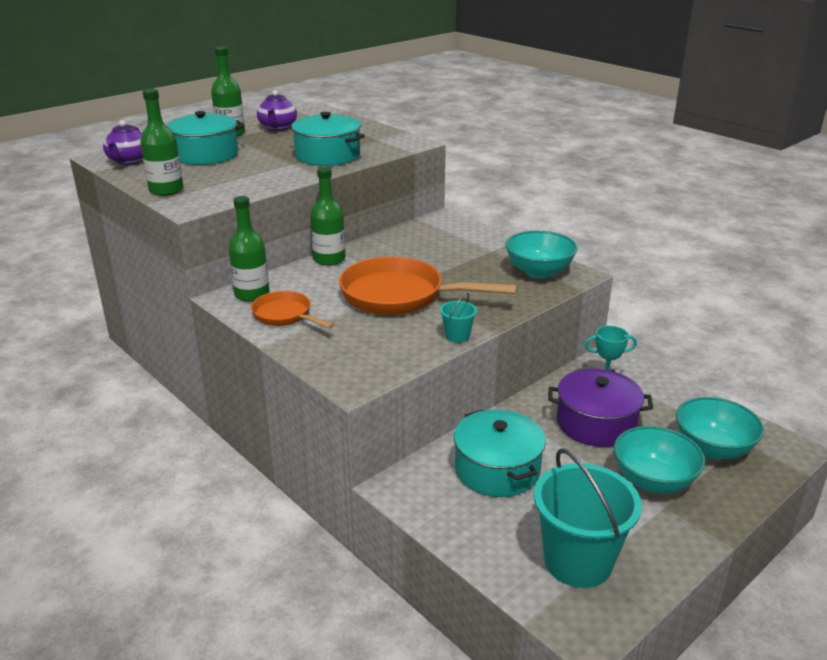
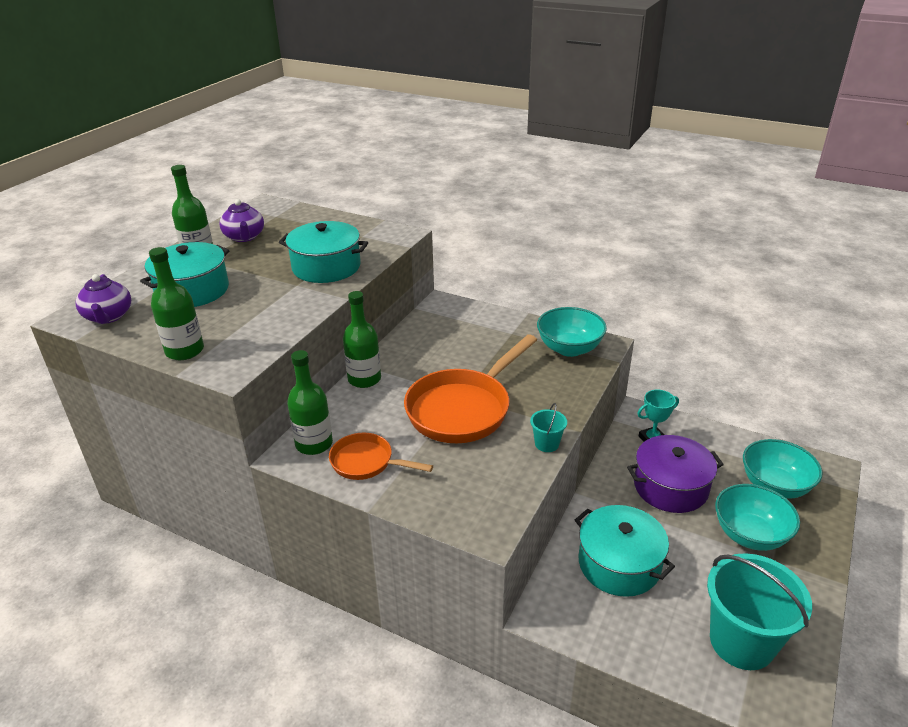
camera: 20 degrees left, 5 degrees up
orange pan [339,257,518,315] -> orange pan turned 45 degrees counterclockwise [404,334,537,443]

